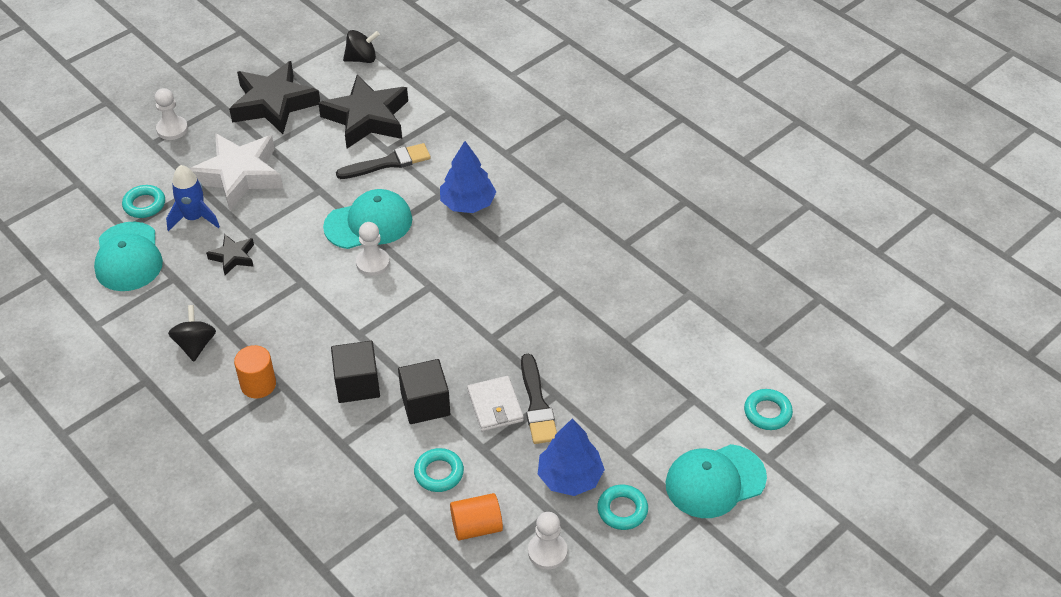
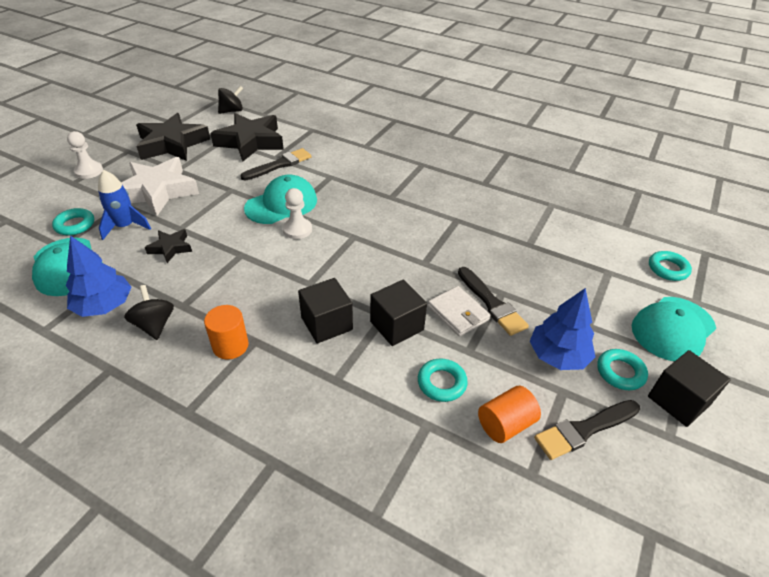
camera: 20 degrees left, 5 degrees down
blue tree [440,141,496,213] -> blue tree moved to [66,235,132,317]
white pawn [528,512,567,570] -> black brush [534,400,640,460]
none -> black cube [648,350,731,427]

